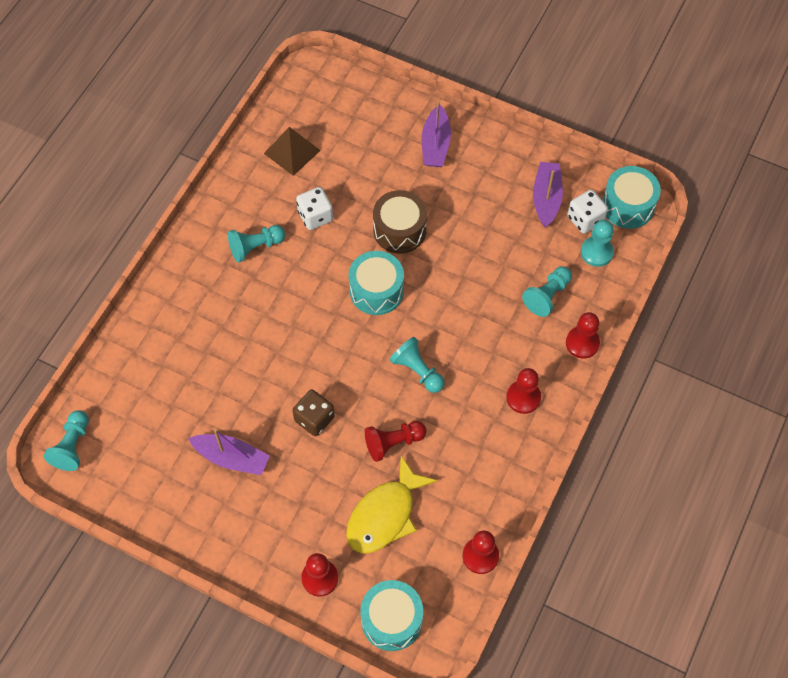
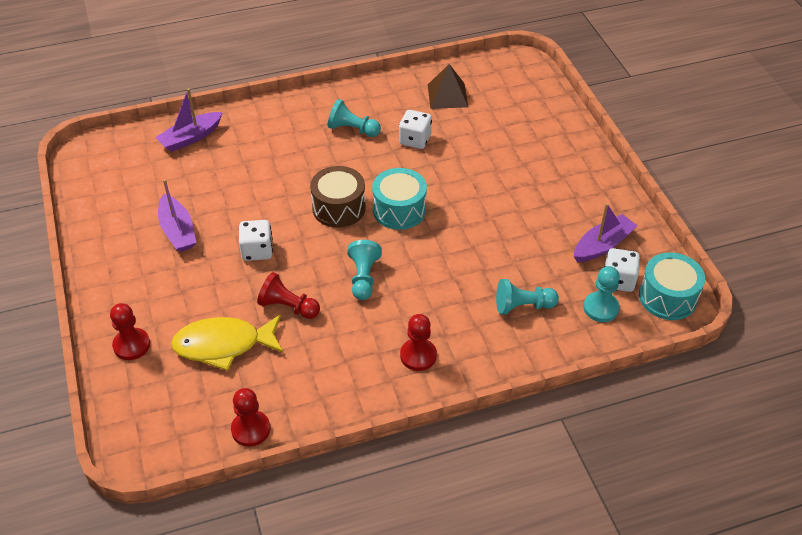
camera: 45 degrees right, 15 degrees down
turquoise pawn [44,410,89,471] -> none
brown dice [292,390,335,436] -> white dice [239,220,273,261]
turquoise drum [360,580,423,651] -> none
brown drum [373,190,427,254] -> brown drum moved to [310,166,366,228]
purple boat [422,101,451,167] -> purple boat moved to [155,88,223,152]
red pawn [566,312,600,359] -> none

